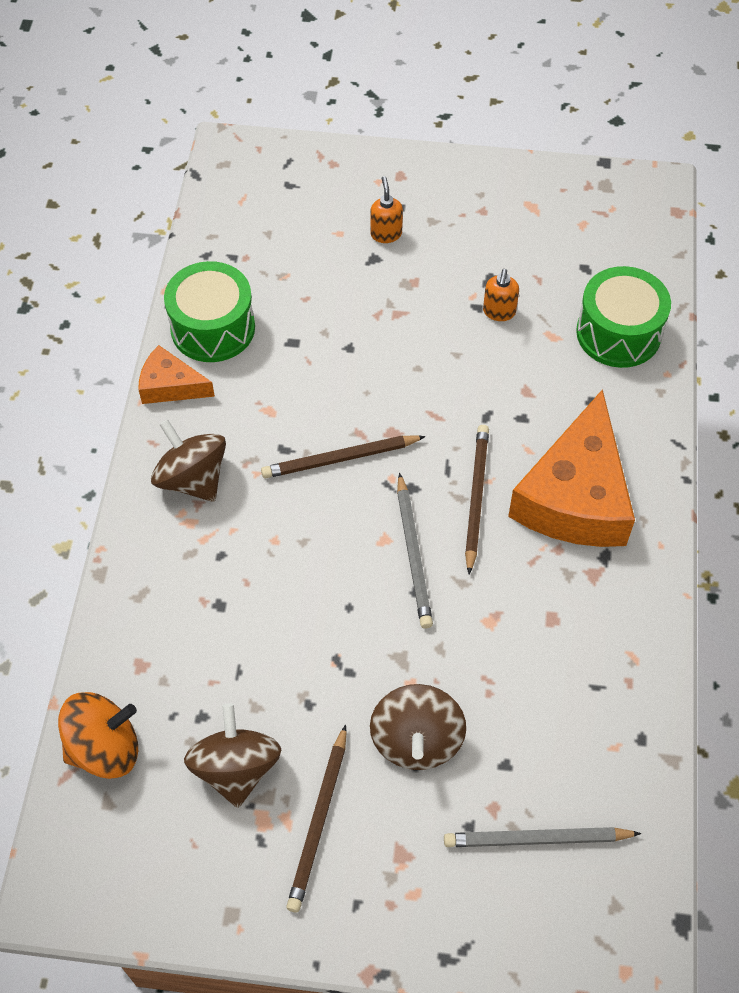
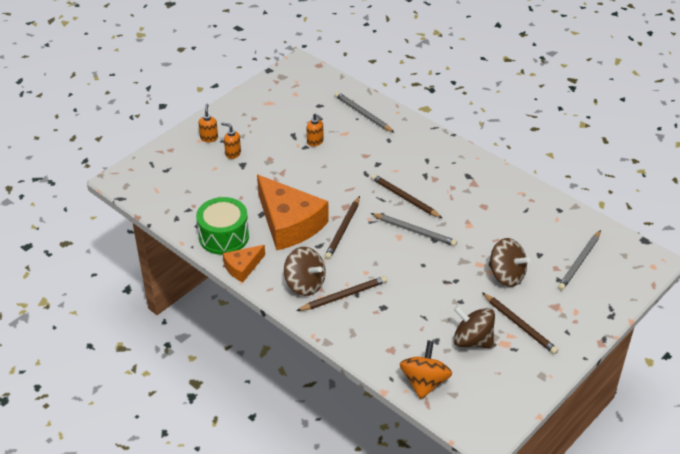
camera: 55 degrees left, 15 degrees down
brown spinning top [151,419,226,502] -> brown spinning top turned 135 degrees counterclockwise [284,247,326,296]
orange cheese [508,389,635,547] -> orange cheese moved to [257,175,329,250]
green drum [576,266,671,368] -> grey pencil [335,92,395,133]
none -> orange soap dispenser [198,104,218,142]
none -> brown pencil [297,276,387,311]

